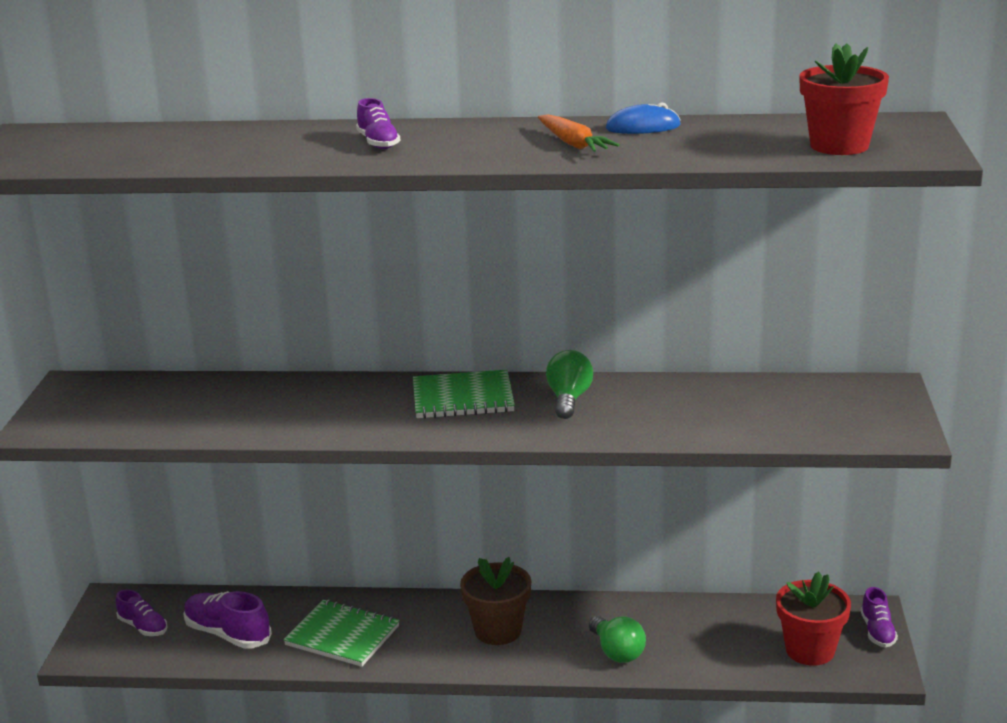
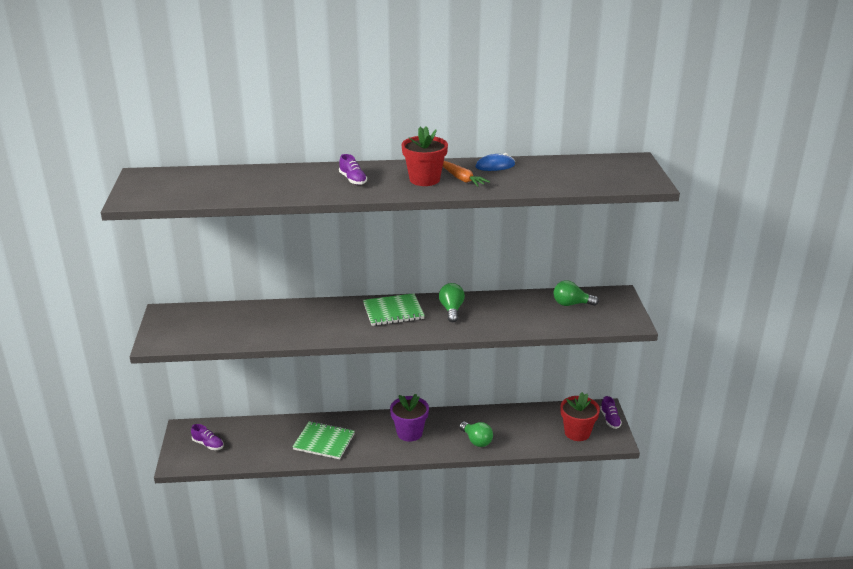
camera: 10 degrees left, 5 degrees up
purple shoe [184,591,272,649] -> none
brown flower pot [460,557,531,645] -> purple flower pot [390,394,429,442]
red flower pot [799,43,889,155] -> red flower pot moved to [401,126,448,186]
none -> green light bulb [554,280,599,306]

